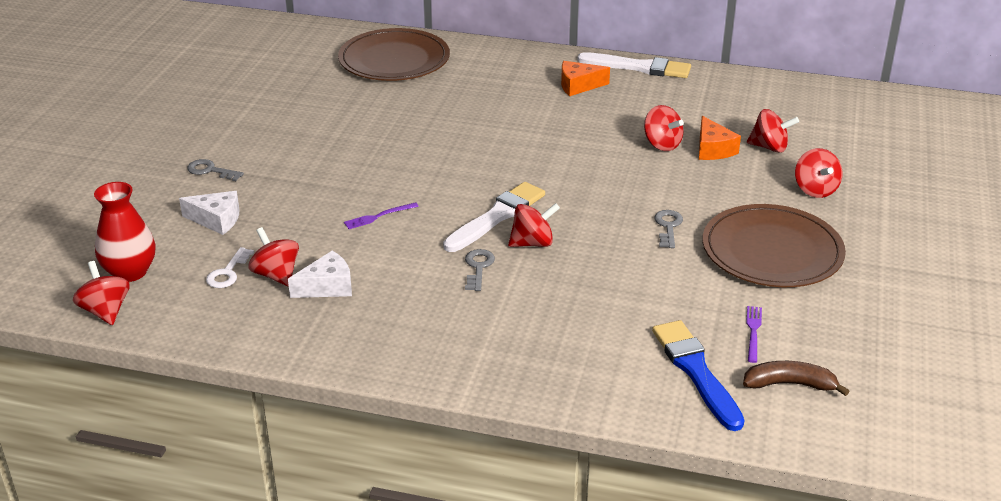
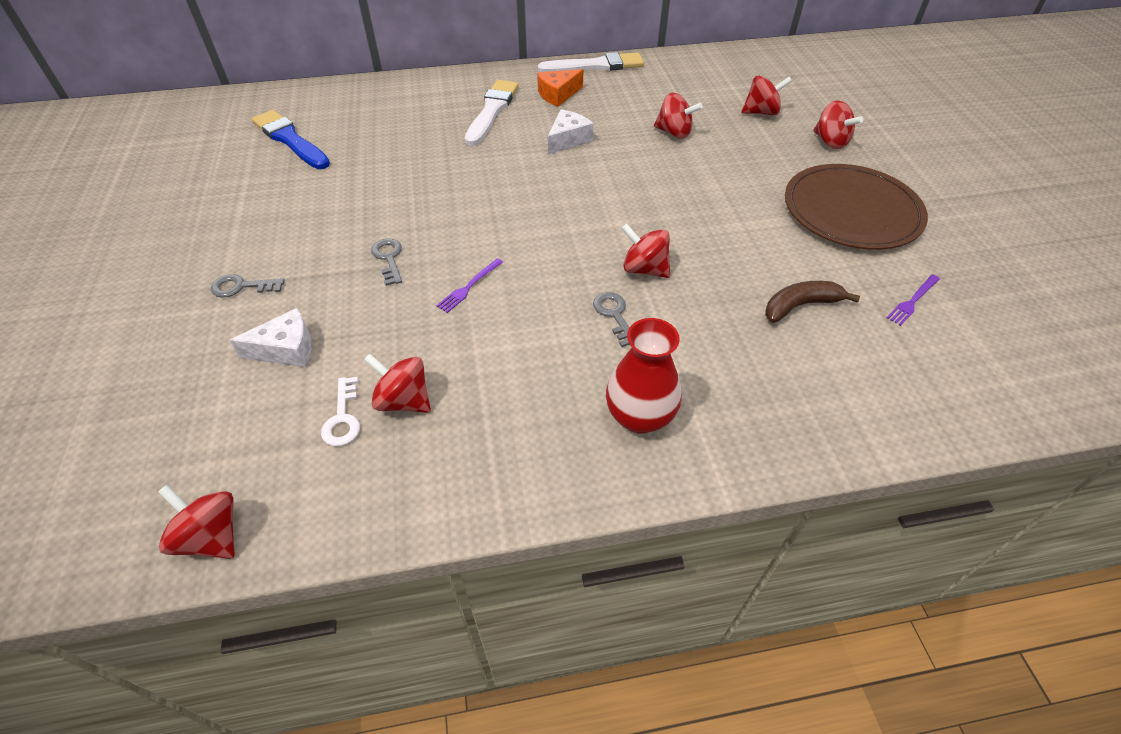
camera: 25 degrees left, 15 degrees up
red vase [94,182,155,282] -> red vase moved to [606,318,681,434]
white cheese [288,251,352,298] -> white cheese moved to [548,109,594,154]
brown plate [338,28,450,81] -> none
white brush [443,182,545,252] -> white brush moved to [465,80,519,146]
red spinning top [508,203,560,247] -> red spinning top turned 105 degrees counterclockwise [621,224,670,278]
blue brush [652,320,745,431] -> blue brush moved to [252,110,330,169]
grey key [654,210,683,248] -> grey key moved to [371,238,402,286]
orange cheese [699,116,741,160] -> none
brown banana [743,361,849,396] -> brown banana moved to [765,281,860,323]
purple fork [746,306,762,363] -> purple fork turned 120 degrees counterclockwise [887,274,940,326]

